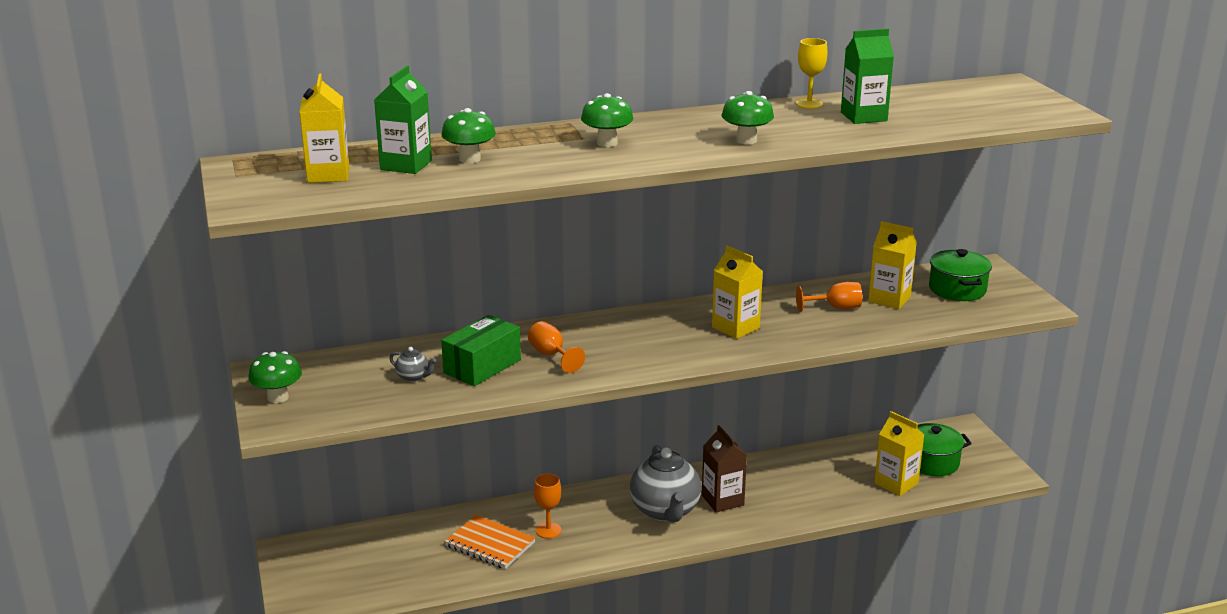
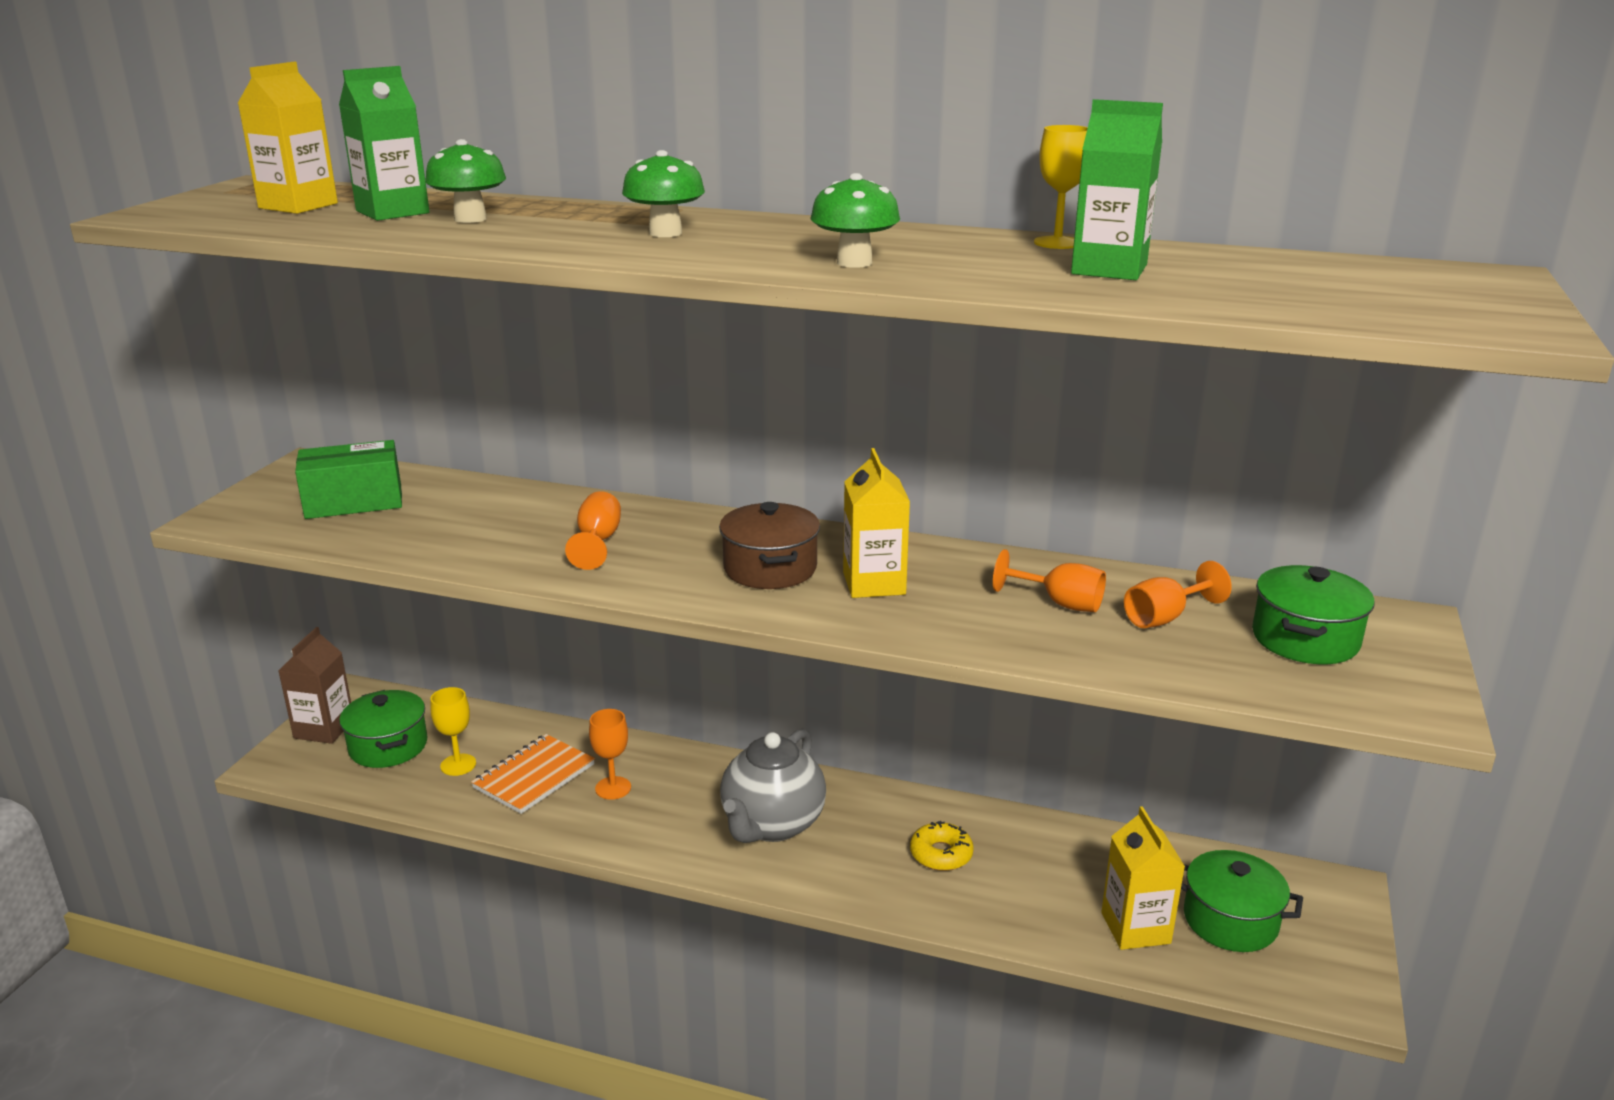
camera: 35 degrees right, 0 degrees up
green mushroom [248,351,302,403] -> none
grey teapot [389,347,436,382] -> none
green box [441,315,521,386] -> green box moved to [295,440,402,519]
orange notebook [444,515,536,569] -> orange notebook turned 60 degrees clockwise [471,734,595,814]
brown carton [702,425,747,512] -> brown carton moved to [278,627,351,744]
yellow carton [868,221,917,309] -> orange goblet [1124,561,1232,628]
none -> green pot [339,690,428,768]
none -> yellow goblet [430,687,476,776]
none -> brown pot [719,502,820,589]
none -> yellow donut [910,821,974,871]

